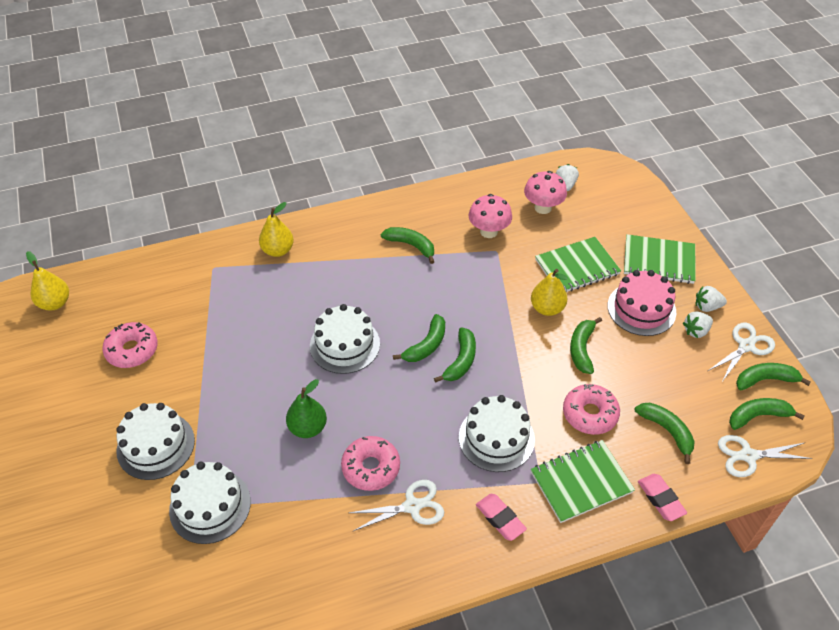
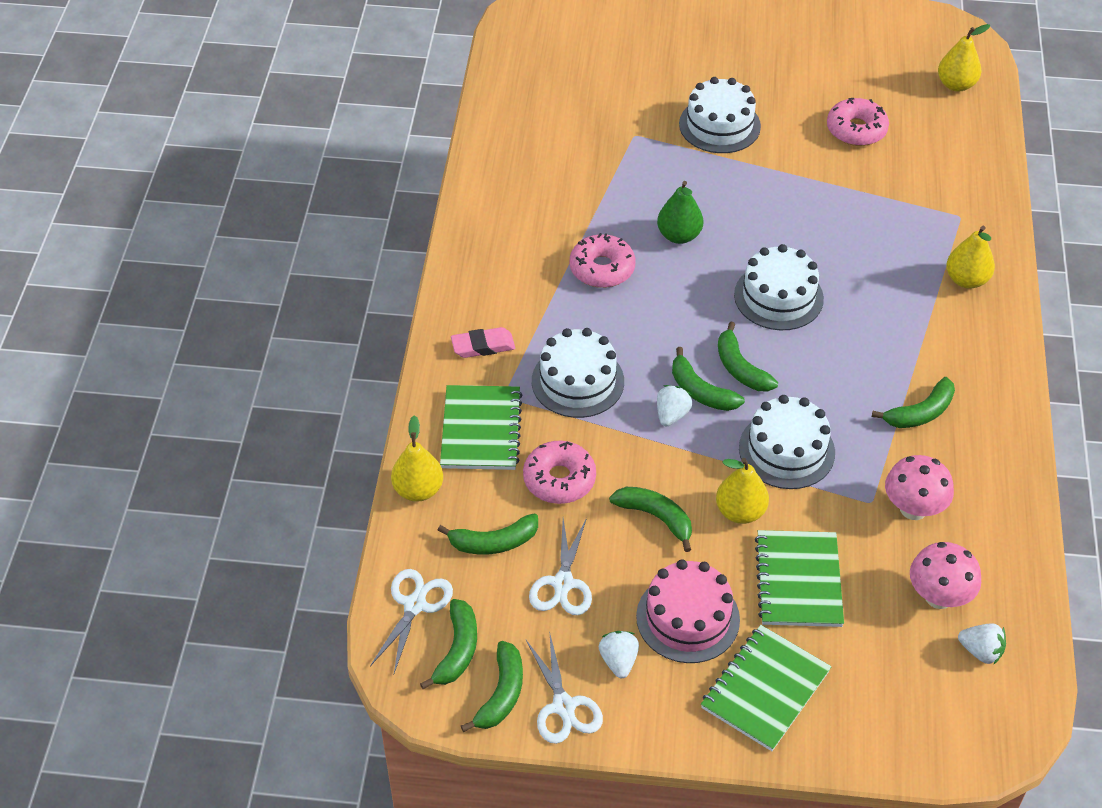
camera: 115 degrees right, 0 degrees up
white cake [169,462,251,544] -> white cake moved to [739,395,835,489]
white scissors [349,480,444,531] -> white scissors moved to [529,518,592,615]
pink eraser [638,474,687,521] -> yellow pear [391,415,443,502]
white strawberry [696,286,727,312] -> white strawberry moved to [657,385,692,426]

